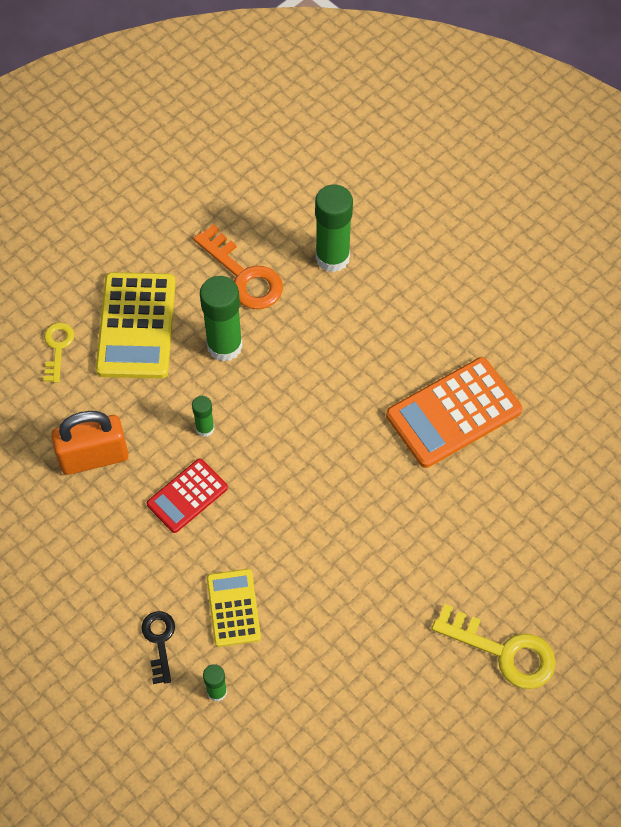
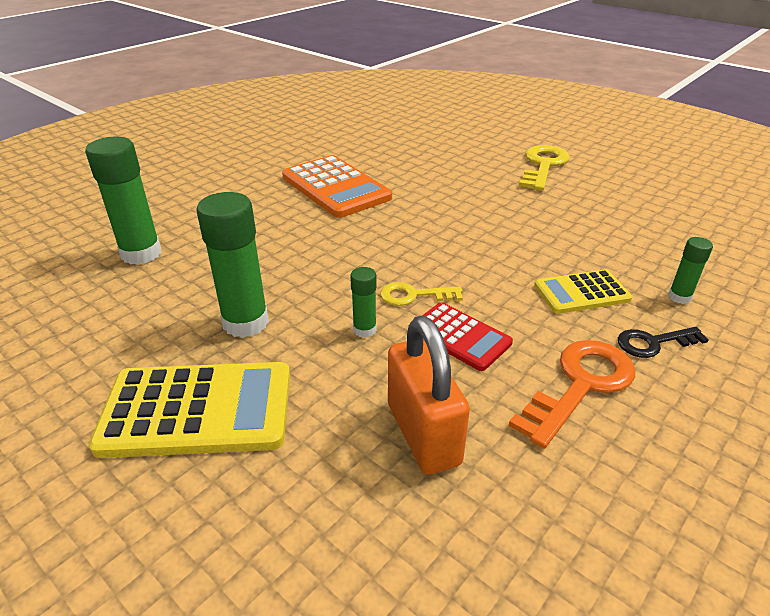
camera: 95 degrees left, 25 degrees down
yellow key [43,322,74,383] -> yellow key moved to [380,282,463,306]
orange key [193,224,283,309] -> orange key moved to [509,340,635,449]

